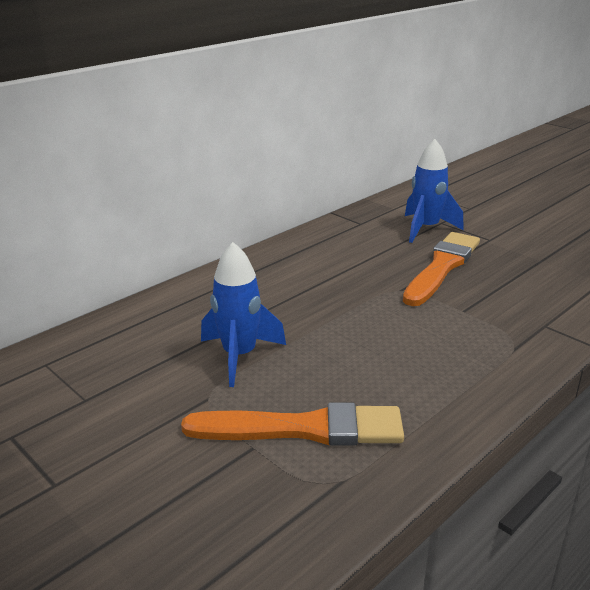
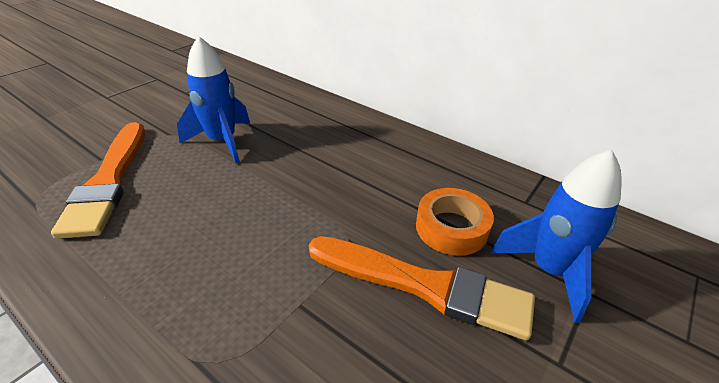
camera: 80 degrees right, 10 degrees up
none -> orange tape [416,188,494,256]

